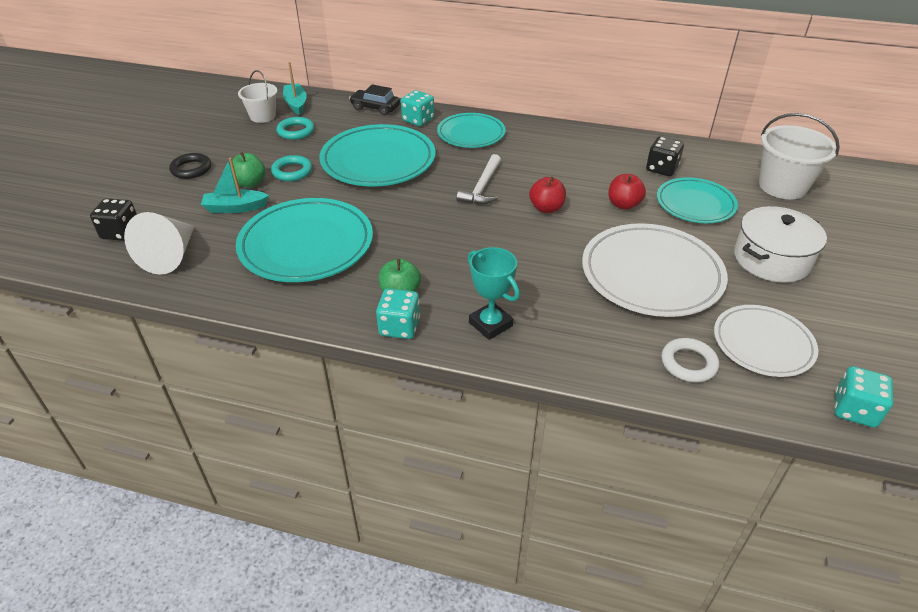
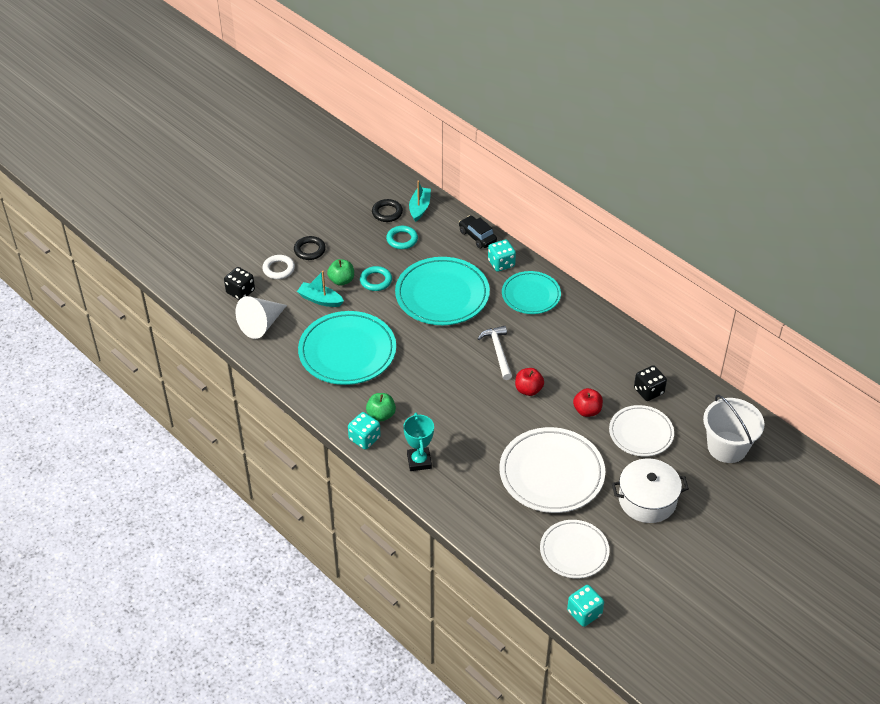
camera: 30 degrees right, 5 degrees up
white bucket [238,70,277,123] -> black ring [372,199,403,222]
white hammer [456,154,501,204] -> white hammer turned 120 degrees clockwise [478,326,512,380]
turquoise plate [657,177,738,223] -> white plate [609,405,674,456]
white ring [662,338,719,382] -> white ring moved to [262,255,295,279]

